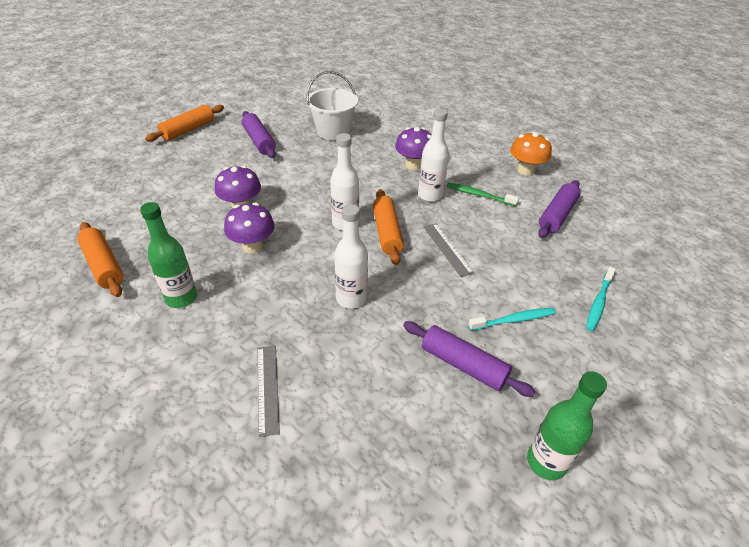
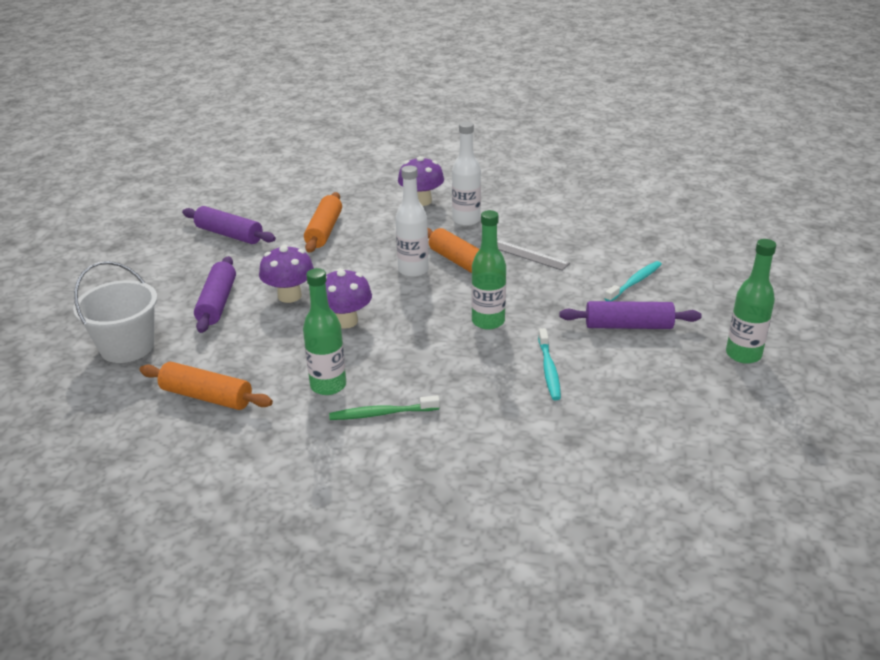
camera: 30 degrees left, 10 degrees down
orange rolling pin [145,105,224,142] -> orange rolling pin moved to [304,192,342,253]
grey ruler [257,345,280,437] -> none
white bucket [307,71,358,140] -> white bucket moved to [73,261,158,363]
white bottle [334,204,368,309] -> green bottle [471,210,506,330]
green toothbrush [447,183,519,206] -> green toothbrush moved to [329,395,440,420]
orange mushroom [510,131,552,175] -> none
purple rolling pin [538,180,580,238] -> purple rolling pin moved to [194,256,236,333]
turquoise toothbrush [586,267,616,332] -> turquoise toothbrush moved to [538,328,561,400]

